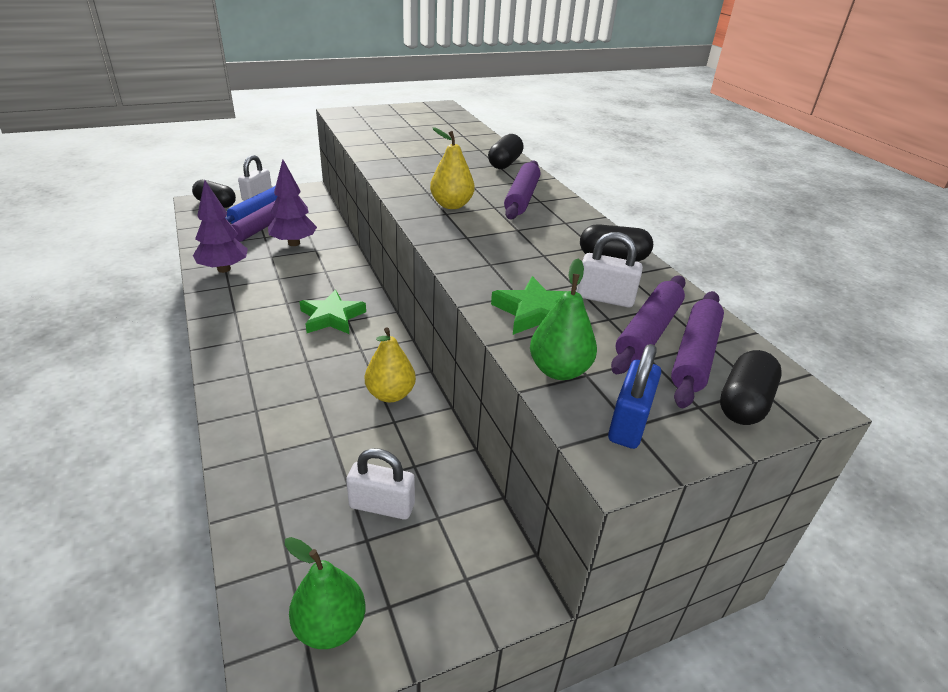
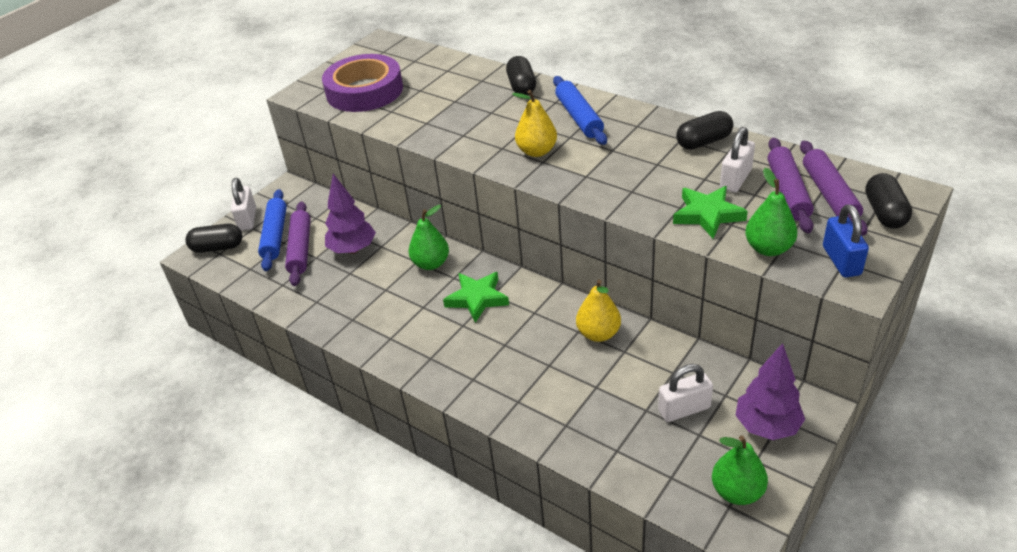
camera: 25 degrees left, 5 degrees up
purple tree [193,180,248,273] -> purple tree moved to [736,343,805,440]
purple rolling pin [504,161,540,219] -> blue rolling pin [553,76,607,145]
white padlock [577,232,643,307] -> white padlock turned 45 degrees counterclockwise [720,127,755,192]
none -> purple tape [322,54,403,112]
none -> green pear [408,205,449,270]

